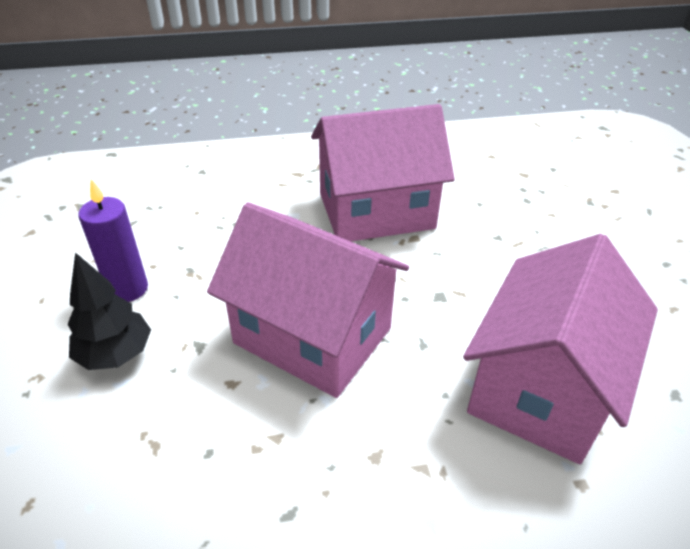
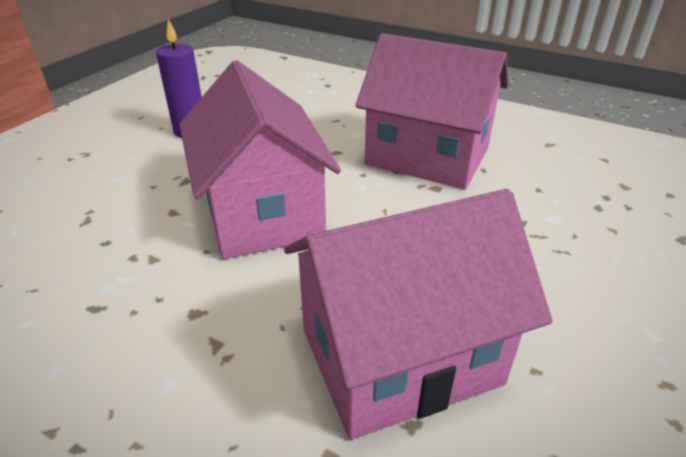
camera: 40 degrees right, 5 degrees down
black tree [67,252,151,370] -> none

